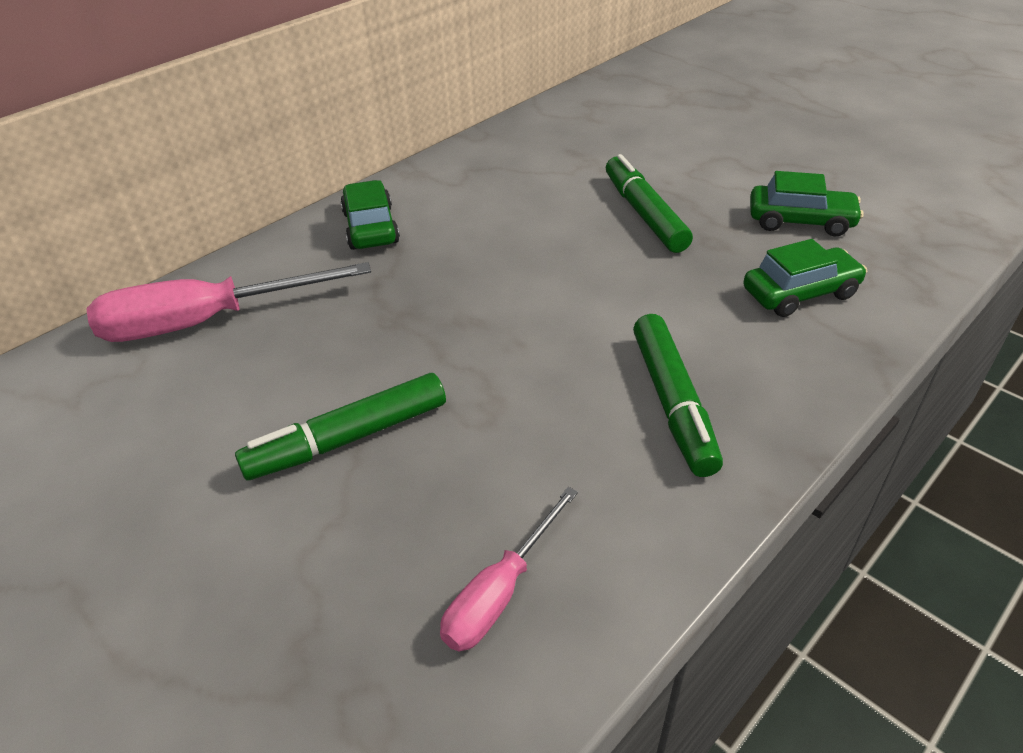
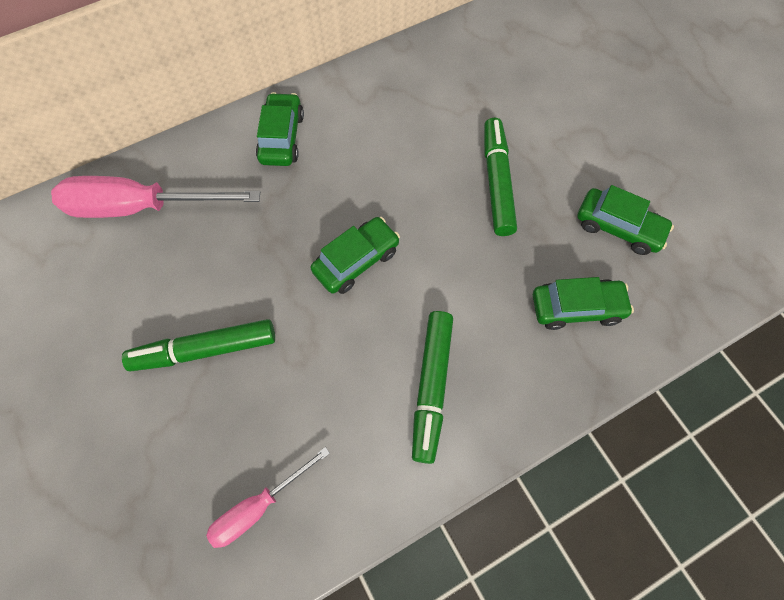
camera: 15 degrees right, 25 degrees up
none -> green car [311,217,400,294]

